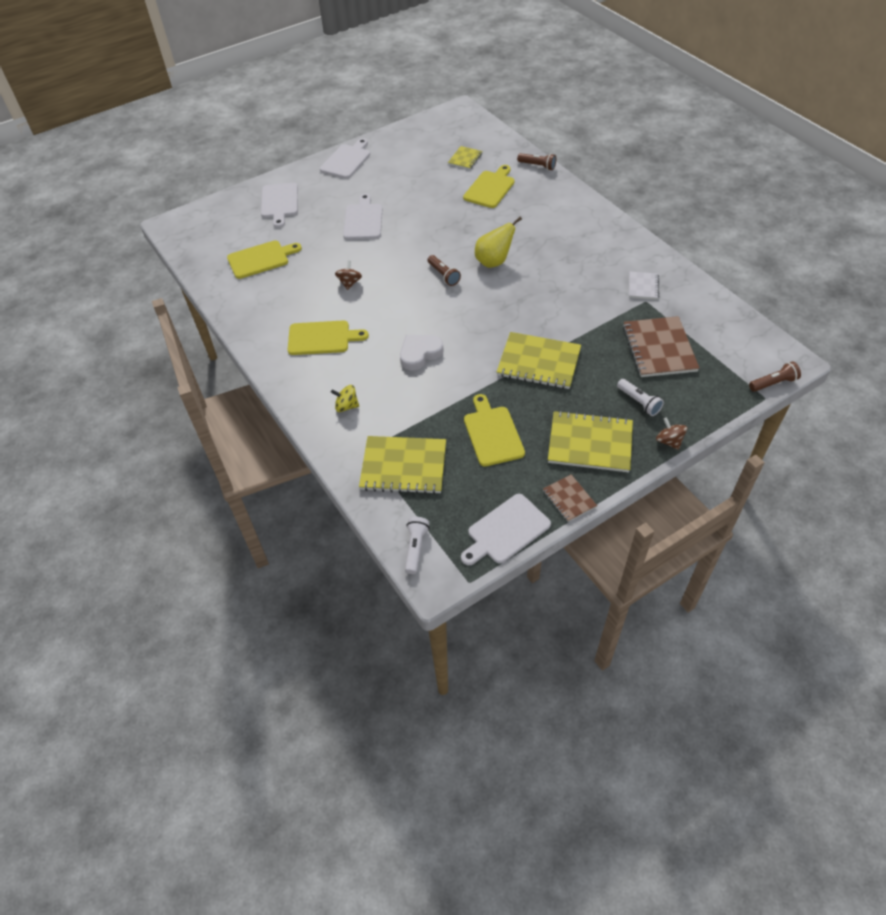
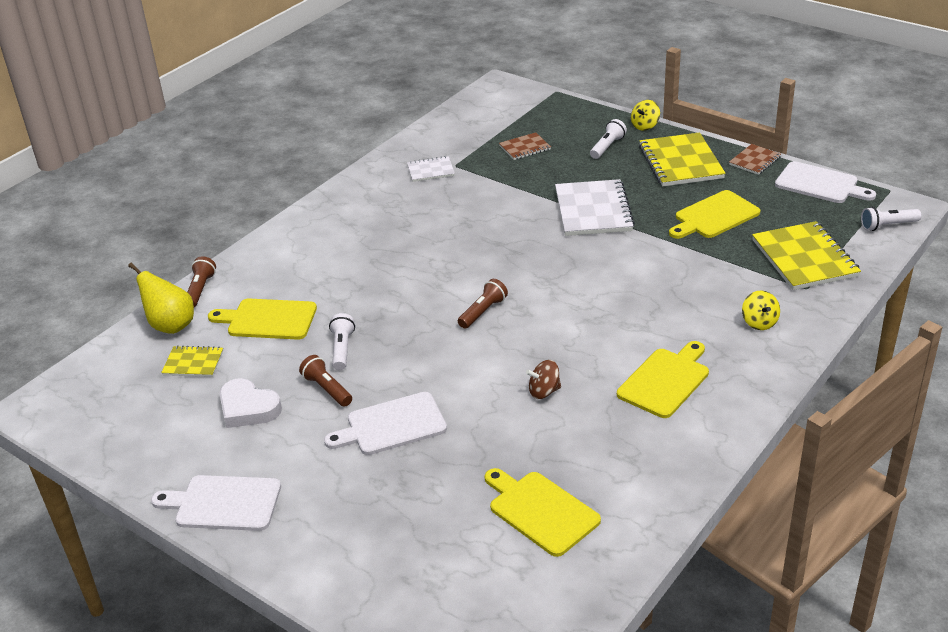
camera: 110 degrees left, 15 degrees down
white cutting board [261,183,298,228] -> none
yellow cutting board [287,321,369,355] -> yellow cutting board turned 60 degrees clockwise [617,341,709,418]
white heart [400,335,444,370] -> white heart moved to [219,378,282,428]
yellow pear [475,217,522,268] -> yellow pear moved to [128,263,194,334]
yellow notebook [497,332,581,389] -> white notebook [555,179,635,236]
brown notebook [623,316,699,377] -> brown notebook [499,132,551,160], size x0.53
brown spinning top [656,418,688,450] -> yellow spinning top [631,100,660,131]
brown flashlight [749,361,801,392] -> brown flashlight moved to [299,355,352,407]
none -> white flashlight [329,313,355,370]

